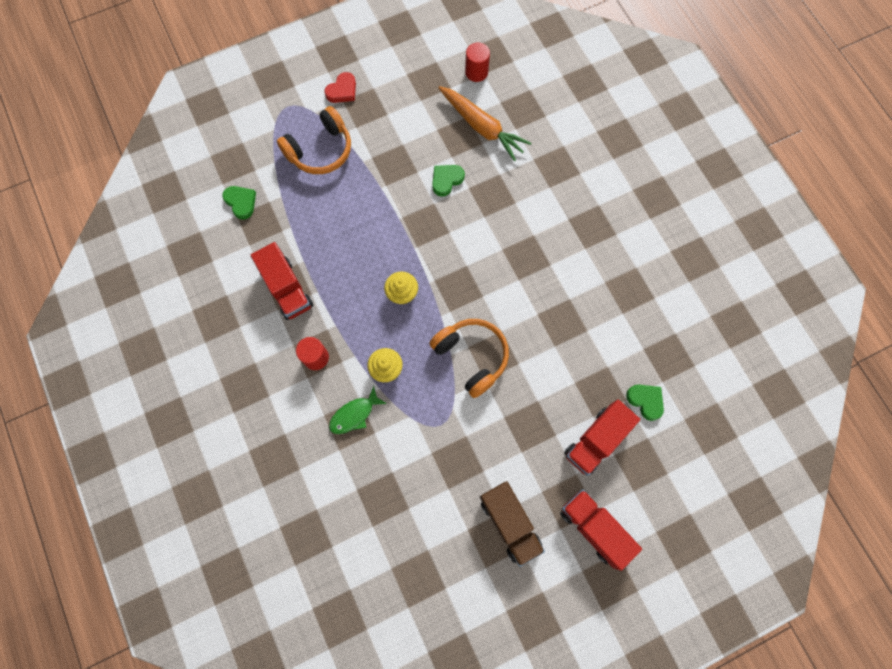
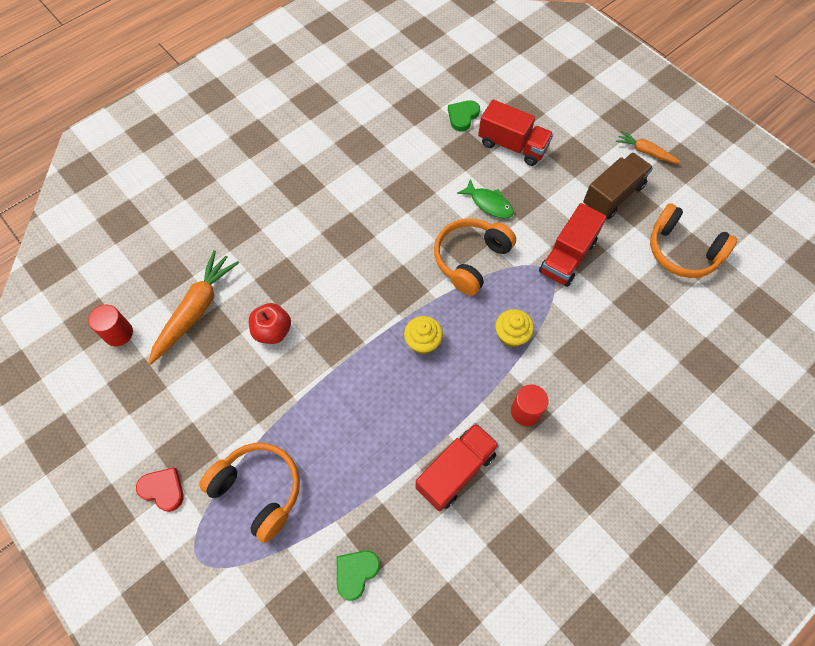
camera: 105 degrees left, 10 degrees down
green fish [329,386,387,434] -> green fish moved to [457,179,514,218]
green heart [432,165,465,197] -> red apple [249,303,291,344]
red truck [560,489,642,571] -> red truck moved to [539,203,607,287]
none -> orange carrot [616,131,681,163]
none -> orange headphones [650,203,737,278]

